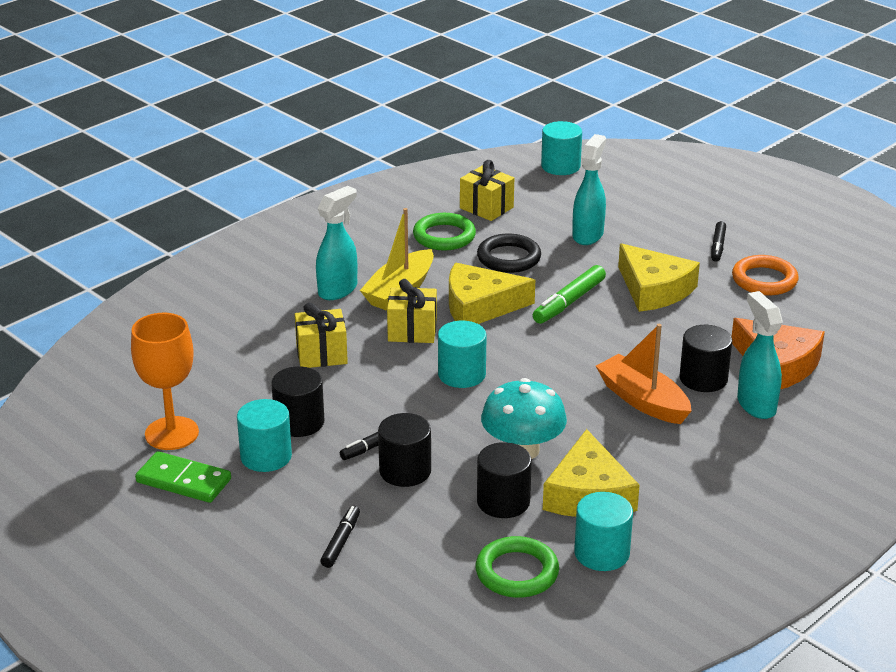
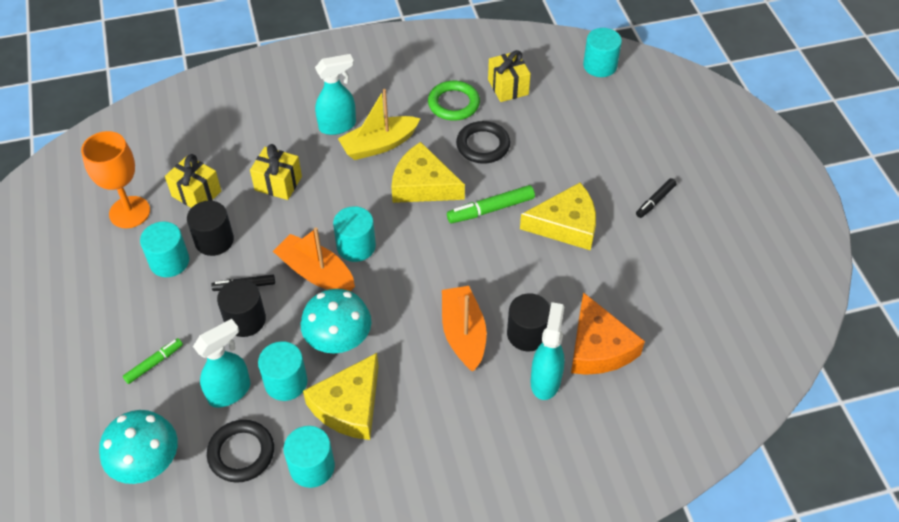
camera: 30 degrees right, 20 degrees up
green domino [135,451,231,503] -> none
black marker [320,506,360,568] -> green marker [123,338,183,384]
yellow gift [387,279,437,343] -> yellow gift moved to [165,154,221,208]
green ring [475,536,559,598] -> black ring [207,420,274,483]
black cylinder [477,442,532,518] -> turquoise cylinder [258,341,307,401]
turquoise spray bottle [572,134,606,245] -> turquoise spray bottle moved to [193,319,250,408]
yellow cheese [618,243,700,312] -> yellow cheese turned 90 degrees counterclockwise [520,182,596,251]
orange ring [732,255,799,295] -> none
none -> turquoise mushroom [99,410,178,484]
none -> orange boat [273,228,355,291]

